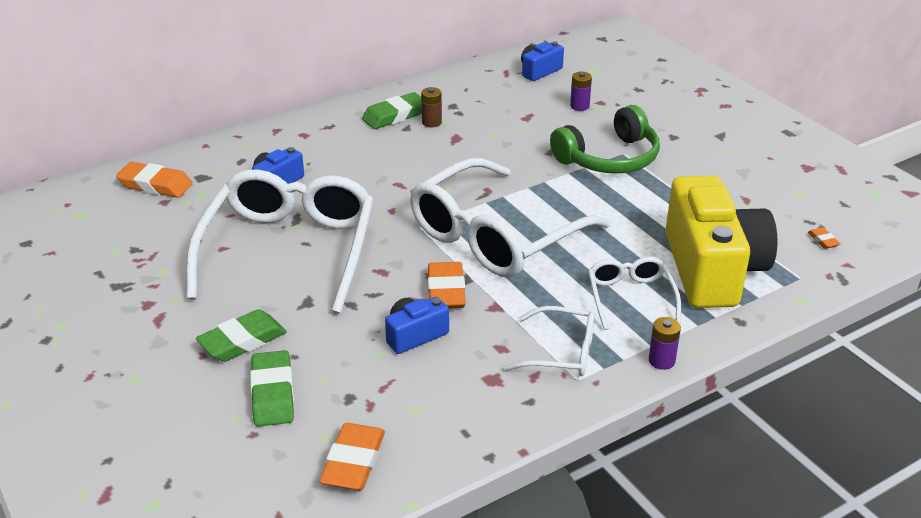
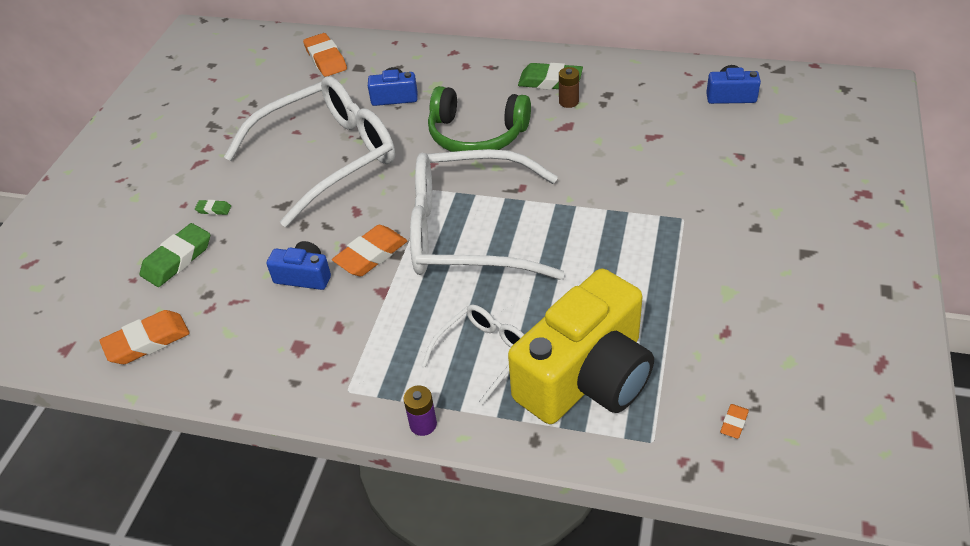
camera: 50 degrees right, 10 degrees up
green eraser [196,309,287,362] -> green eraser [195,200,231,215], size x0.47
white glasses [504,306,595,376] -> none
green headphones [550,105,660,174] -> green headphones moved to [428,86,531,152]
purple battery [570,72,592,111] -> none

